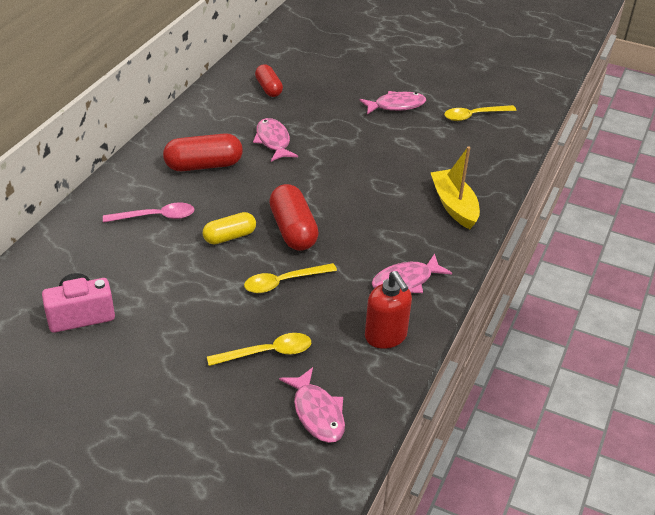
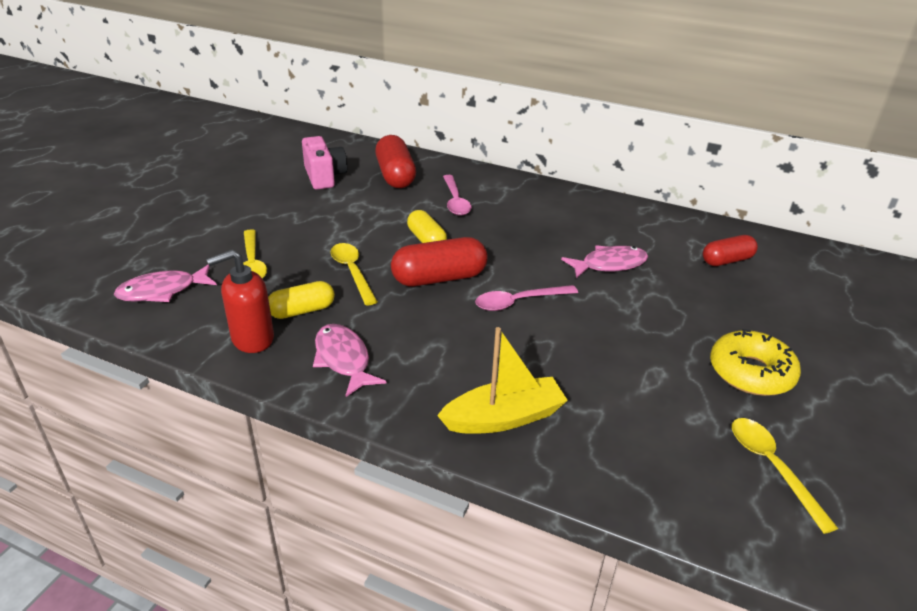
camera: 90 degrees right, 5 degrees down
red capsule [163,133,243,171] -> red capsule moved to [375,135,416,188]
pink fish [359,91,426,114] -> yellow donut [710,329,801,396]
none -> yellow capsule [268,281,335,319]
none -> pink spoon [475,285,578,311]

